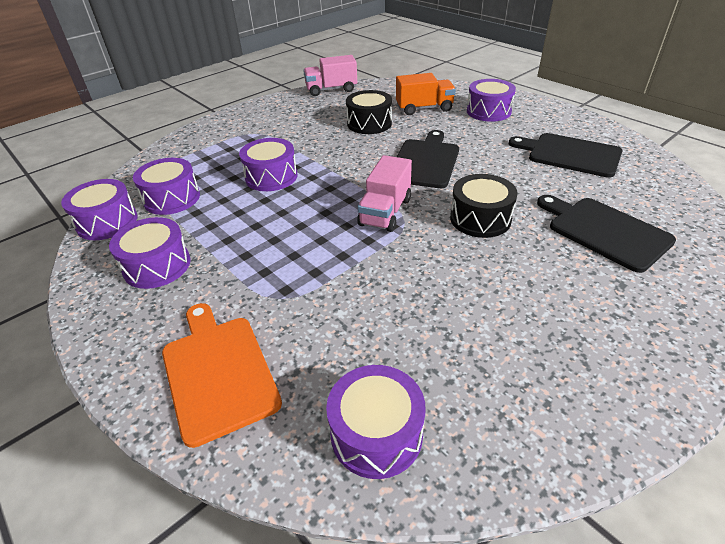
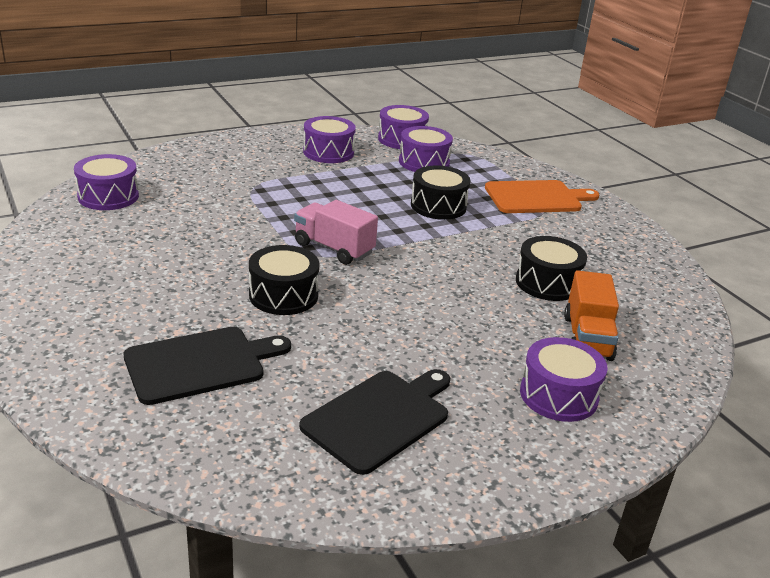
camera: 100 degrees right, 10 degrees down
orange cutting board [162,303,282,448] -> orange cutting board moved to [485,180,600,213]
purple drum [239,138,297,191] -> black drum [411,166,471,220]
pink truck [303,55,357,96] -> none
black cutting board [397,130,459,188] -> none

